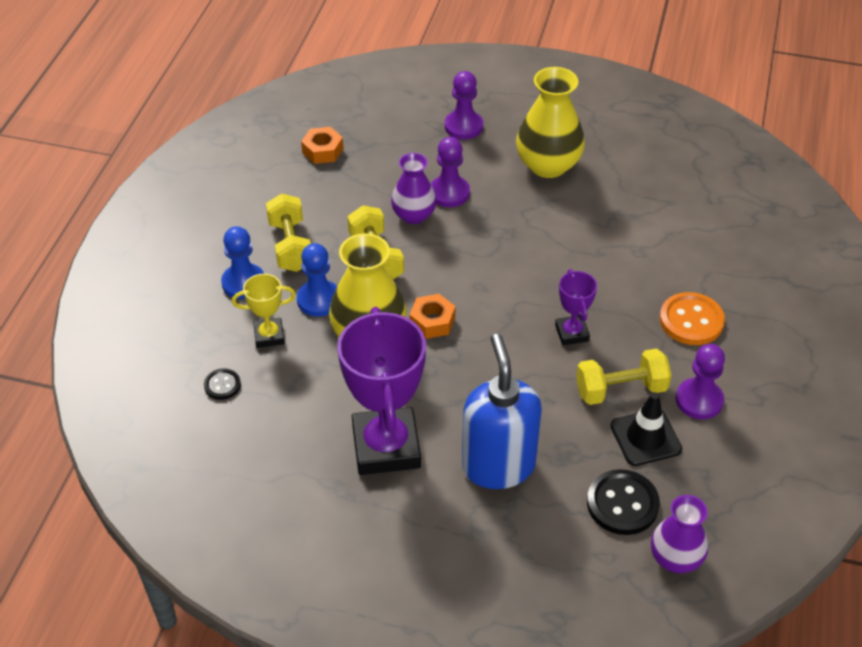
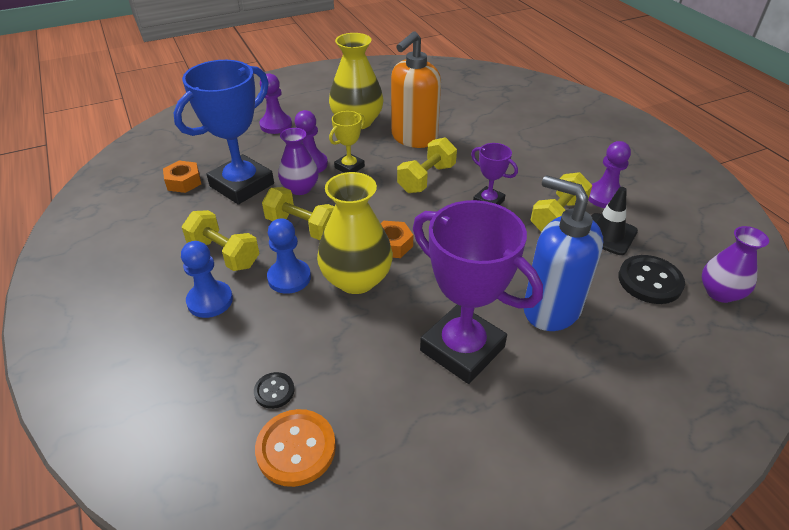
camera: 40 degrees left, 5 degrees down
yellow trophy [232,274,296,348] -> yellow trophy moved to [329,111,365,173]
orange button [660,292,725,345] -> orange button moved to [255,409,336,487]
none -> blue trophy [173,60,274,204]
none -> orange soap dispenser [391,31,441,148]
none -> yellow dumbbell [397,137,457,193]

